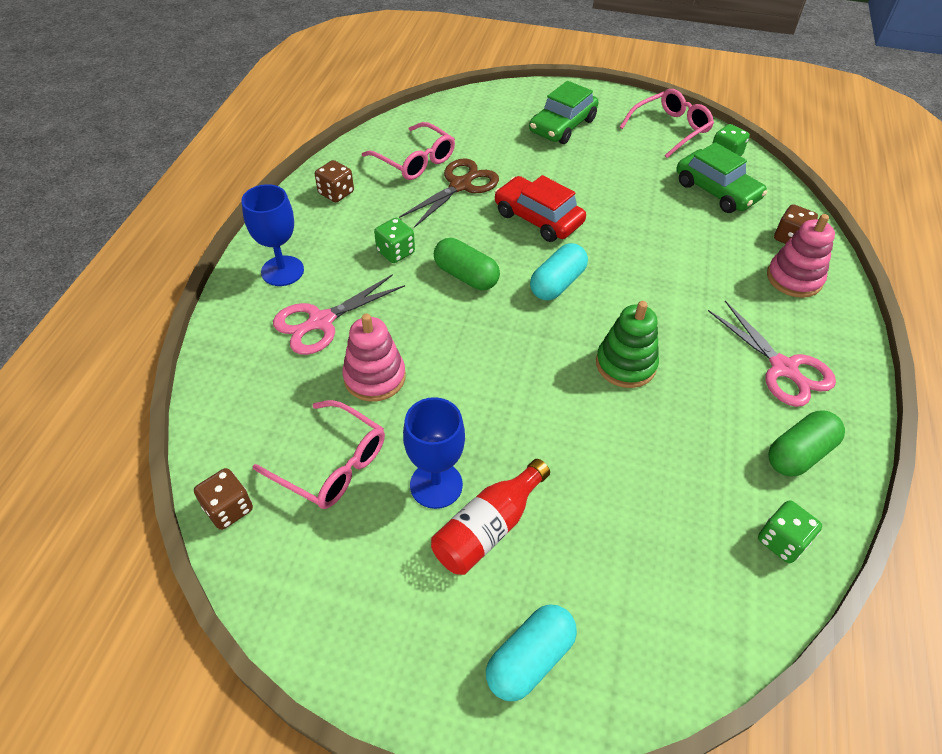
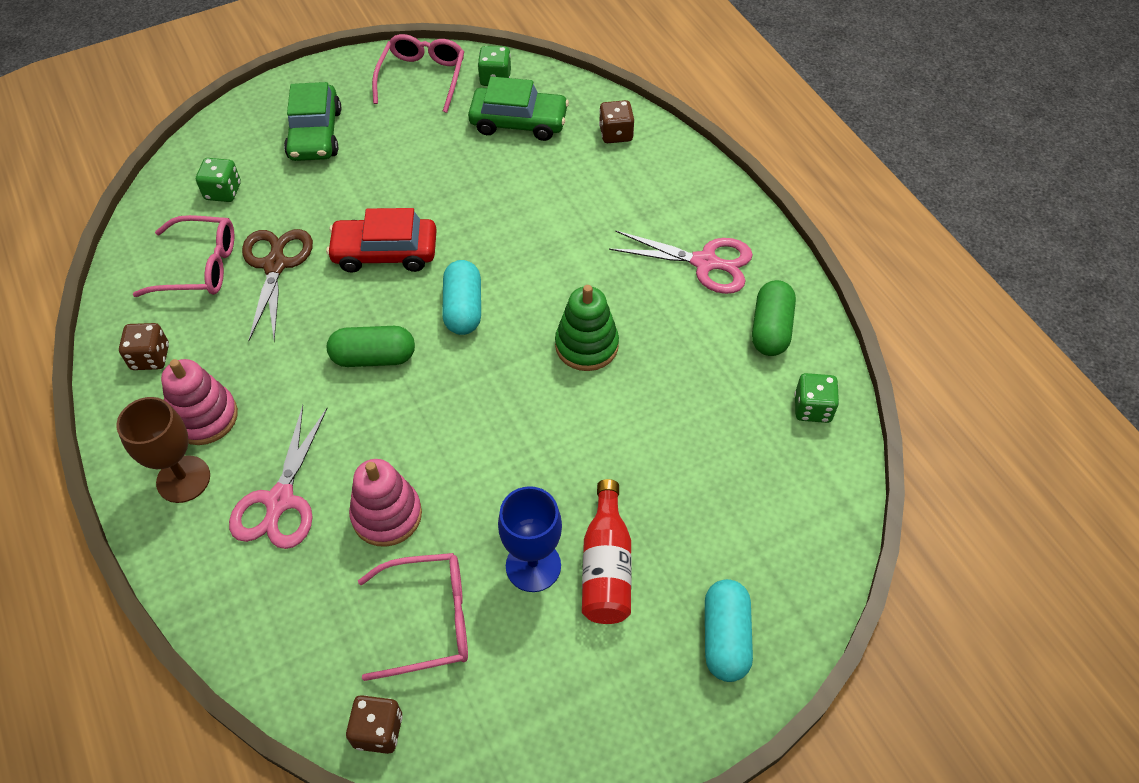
camera: 40 degrees left, 5 degrees up
blue goblet [241,184,304,286] -> brown goblet [116,397,210,503]
green dice [374,218,415,263] -> green dice moved to [196,158,241,202]
pink stacking toy [767,214,835,298] -> pink stacking toy moved to [161,359,238,445]

